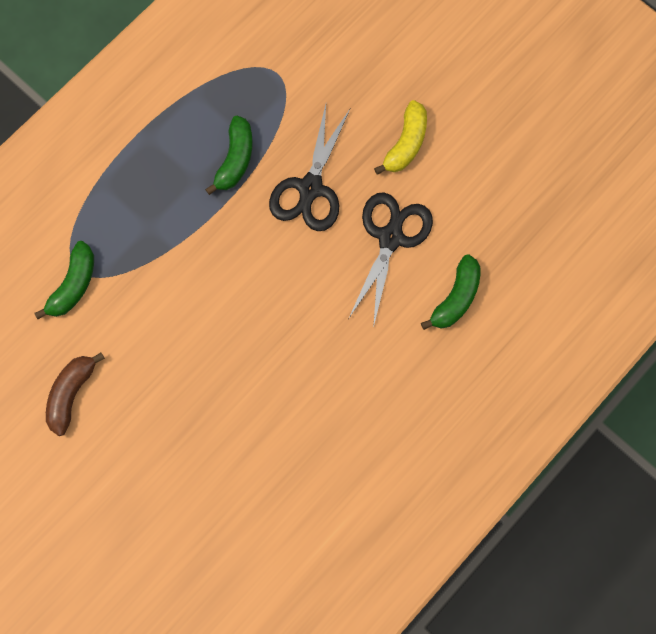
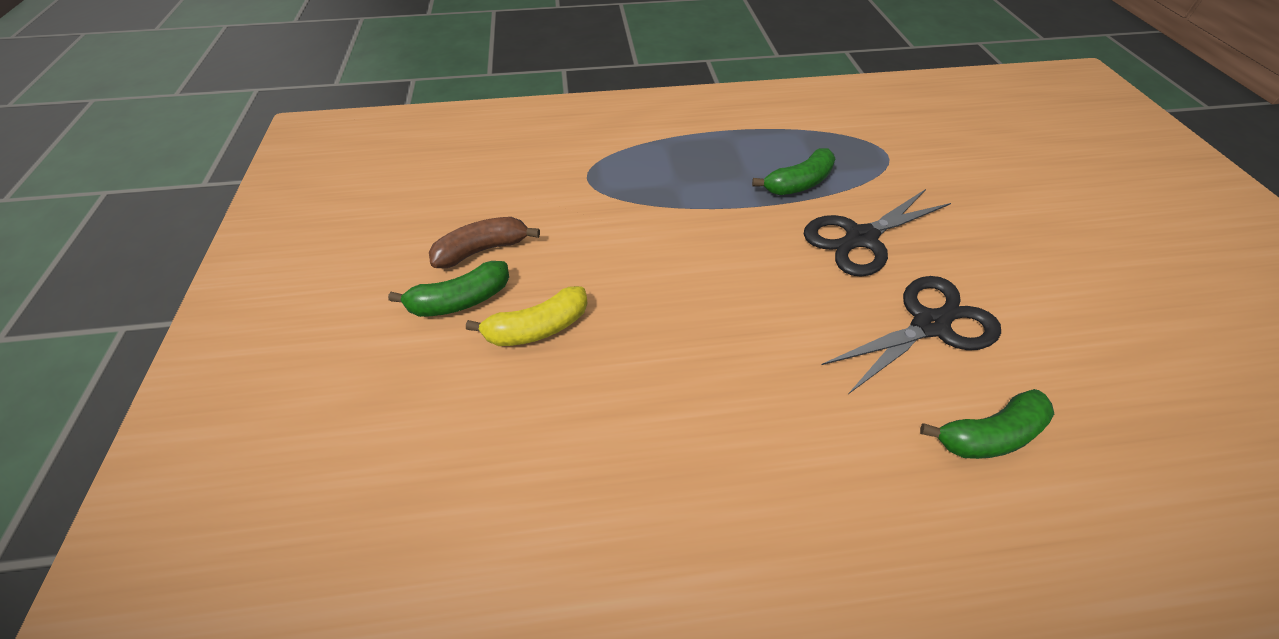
camera: 40 degrees right, 25 degrees down
green banana [34,241,94,319] -> green banana moved to [388,261,509,317]
yellow banana [374,100,427,175] -> yellow banana moved to [466,286,588,346]

